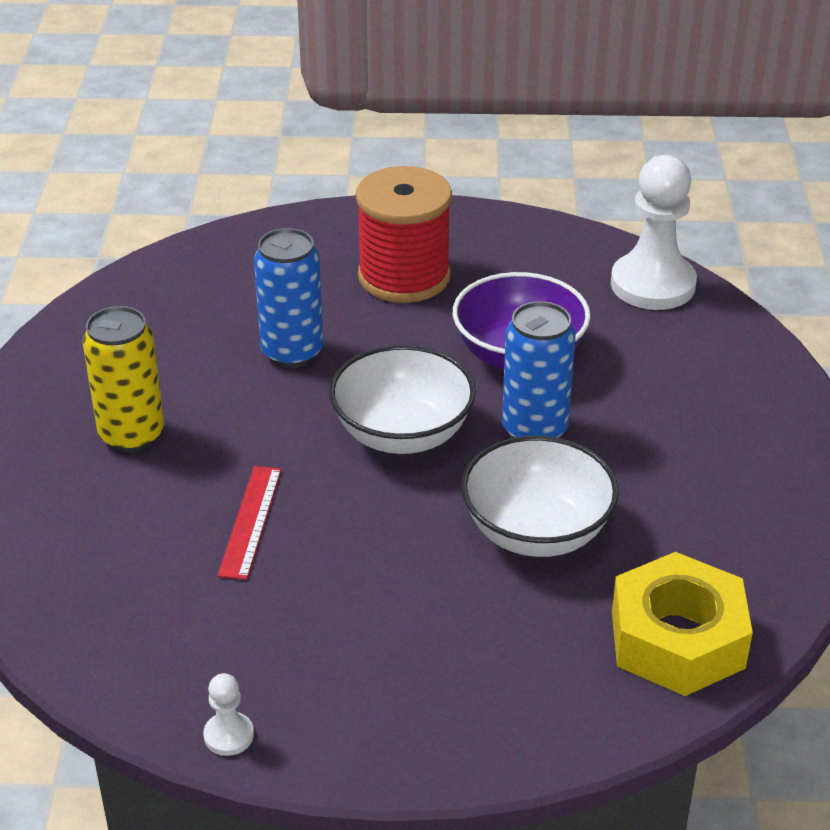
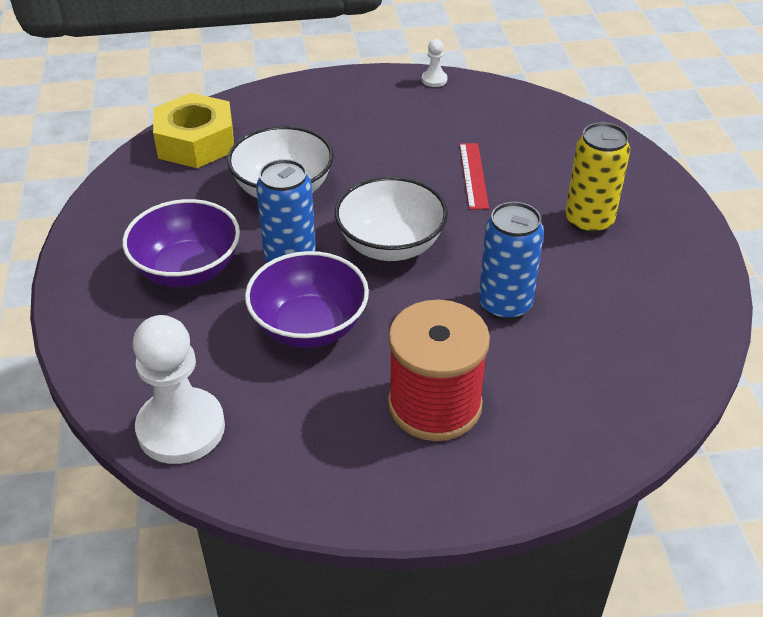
camera: 170 degrees right, 5 degrees up
none -> purple bowl [123,199,240,287]

